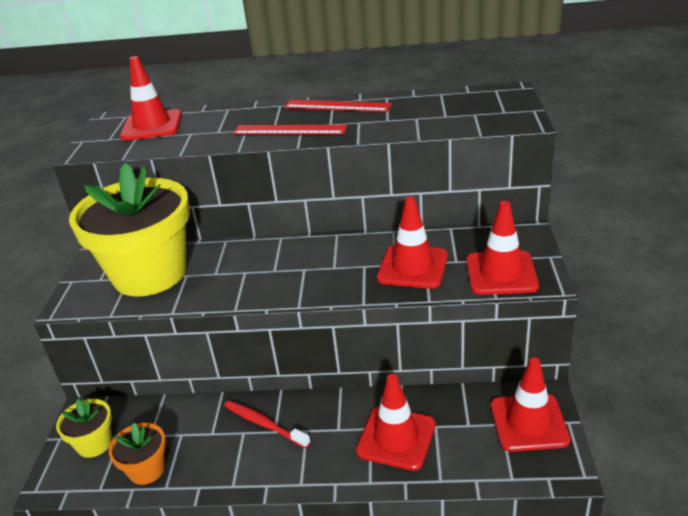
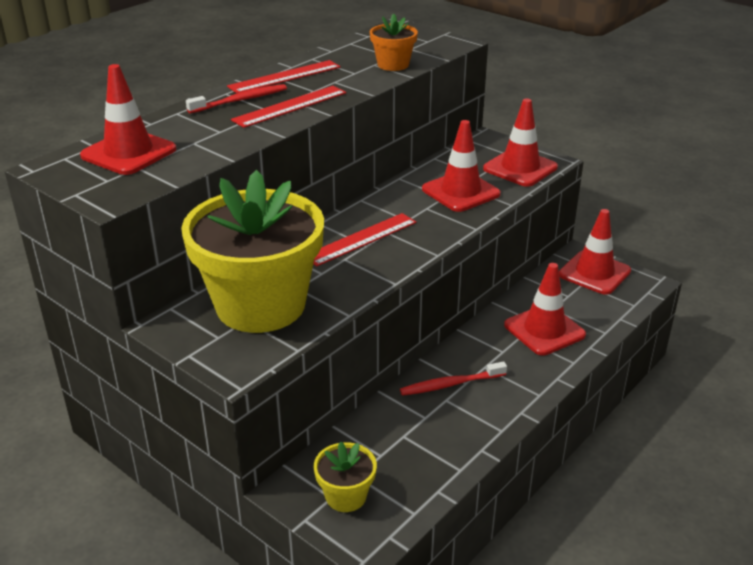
camera: 55 degrees left, 0 degrees up
orange flower pot [109,423,166,485] -> orange flower pot moved to [370,14,418,71]
none -> red toothbrush [186,84,287,114]
none -> red ruler [313,213,416,266]

